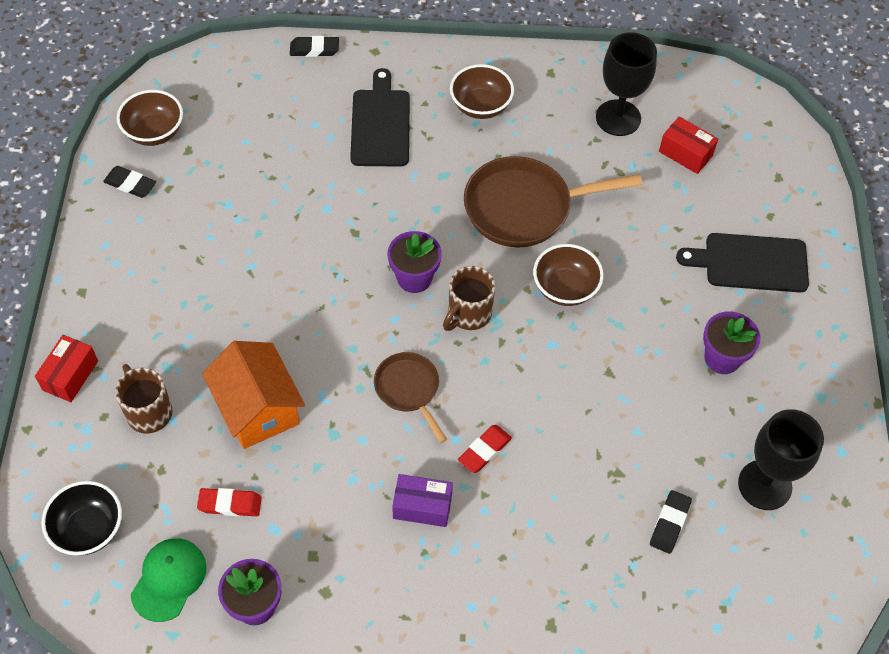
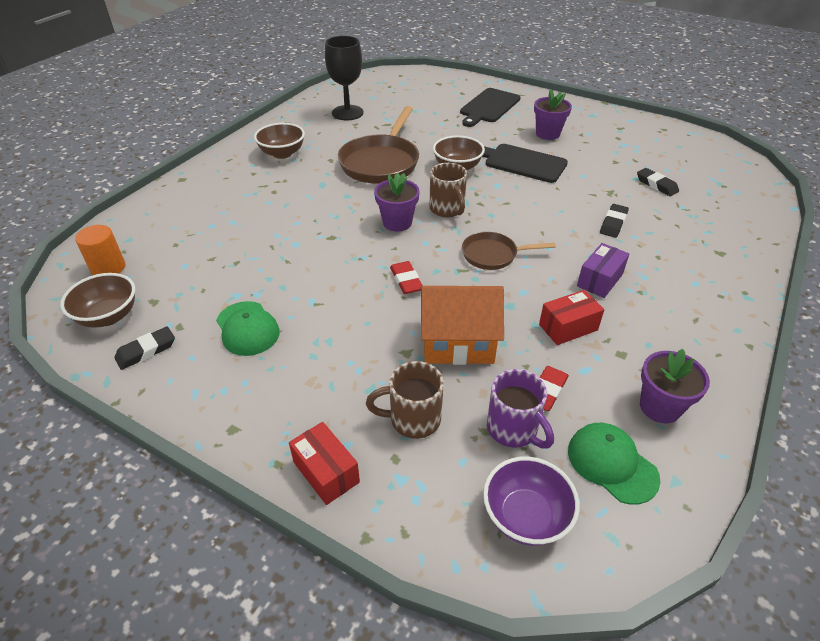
camera: 60 degrees left, 15 degrees down
black bowl [41,481,122,555] -> purple bowl [483,457,580,546]
black eraser [290,36,339,57] -> black eraser moved to [600,204,629,238]
black cutting board [350,68,410,167] -> black cutting board moved to [482,144,568,183]
red eraser [458,425,512,473] -> red eraser moved to [390,261,423,294]
red box [659,116,718,174] -> red box moved to [539,290,605,345]
black goblet [738,409,824,510] -> none
none -> orange cylinder [75,225,125,275]
none -> green cap [216,301,280,356]
none -> purple mug [487,369,554,449]

